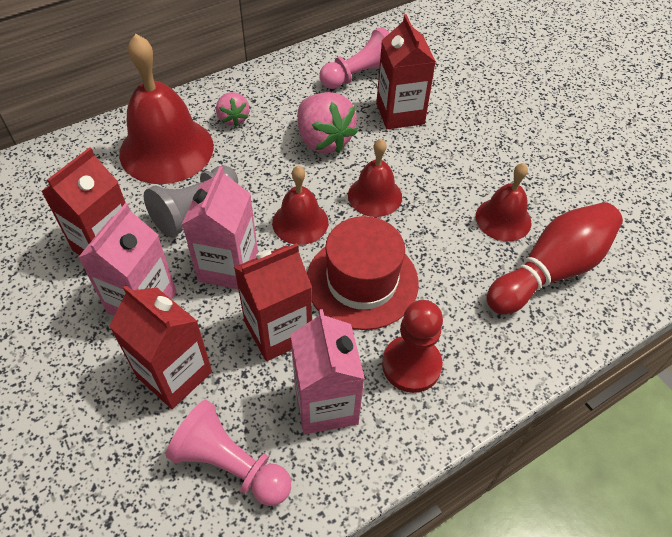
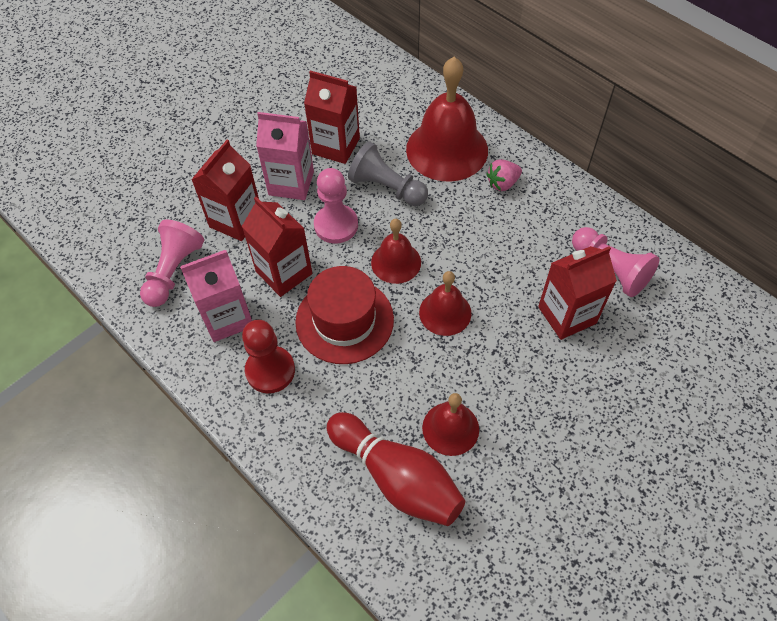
camera: 80 degrees right, 5 degrees up
pink carton [182,166,258,289] -> pink pawn [314,168,358,244]
pink strawberry [298,92,358,153] -> none

